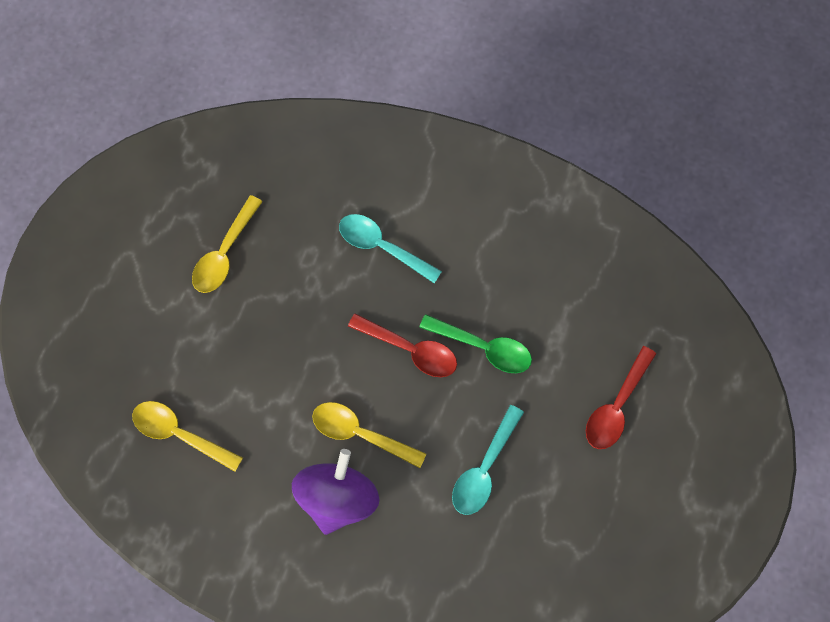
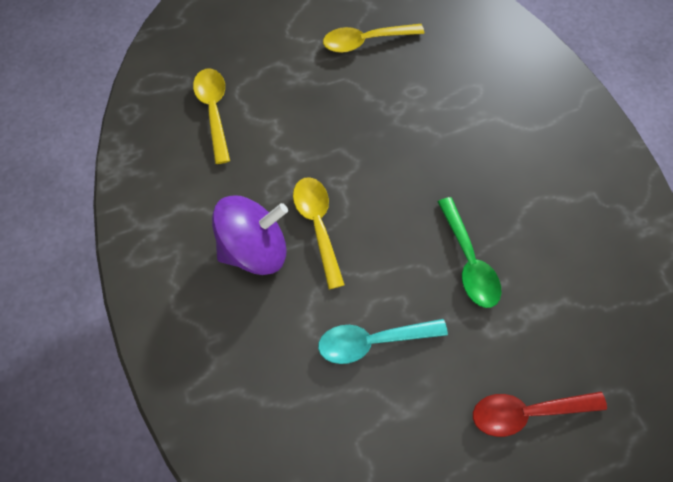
camera: 50 degrees right, 5 degrees down
turquoise spoon [339,214,442,283] -> none
red spoon [348,314,457,377] -> none

